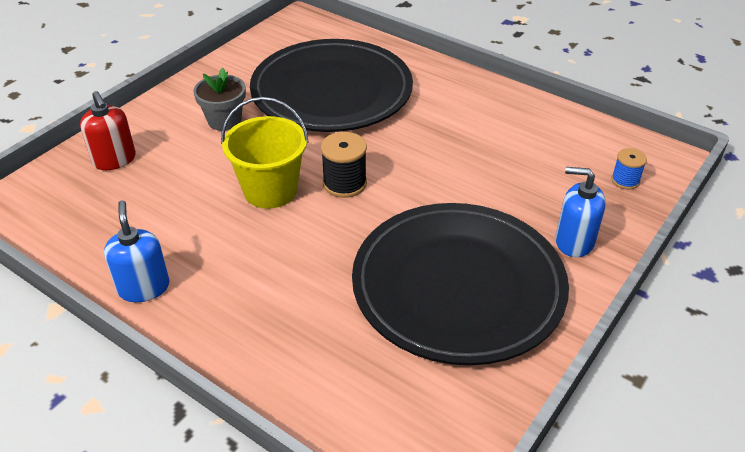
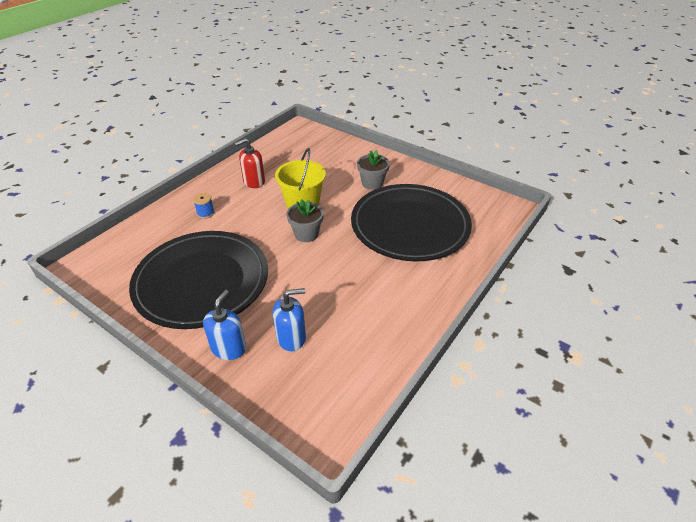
camera: 90 degrees right, 0 degrees up
red soap dispenser [80,91,136,170] -> red soap dispenser moved to [234,138,265,188]
blue soap dispenser [104,200,170,302] -> blue soap dispenser moved to [273,288,306,351]
black spool [321,132,367,198] -> grey flower pot [286,199,324,242]
blue spool [611,148,647,189] -> blue spool moved to [193,193,215,219]

